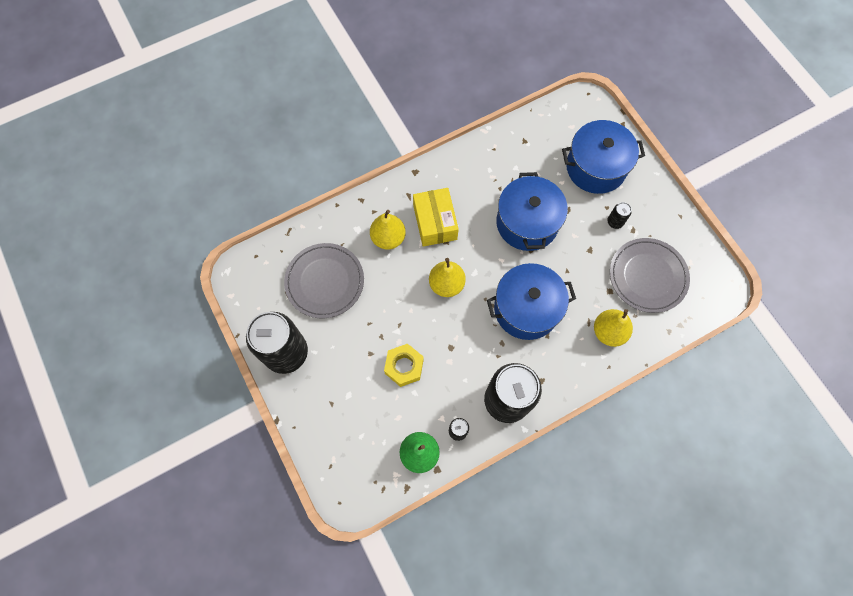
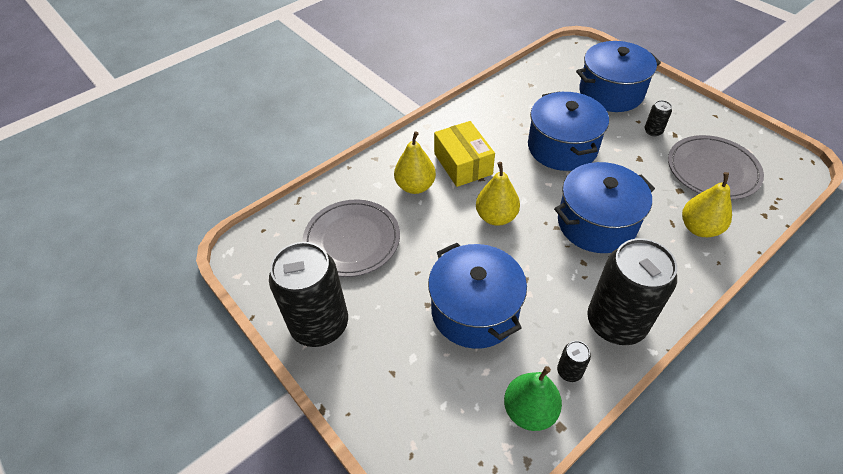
camera: 10 degrees left, 20 degrees down
yellow nut [384,344,424,387] -> blue pot [428,243,527,349]

